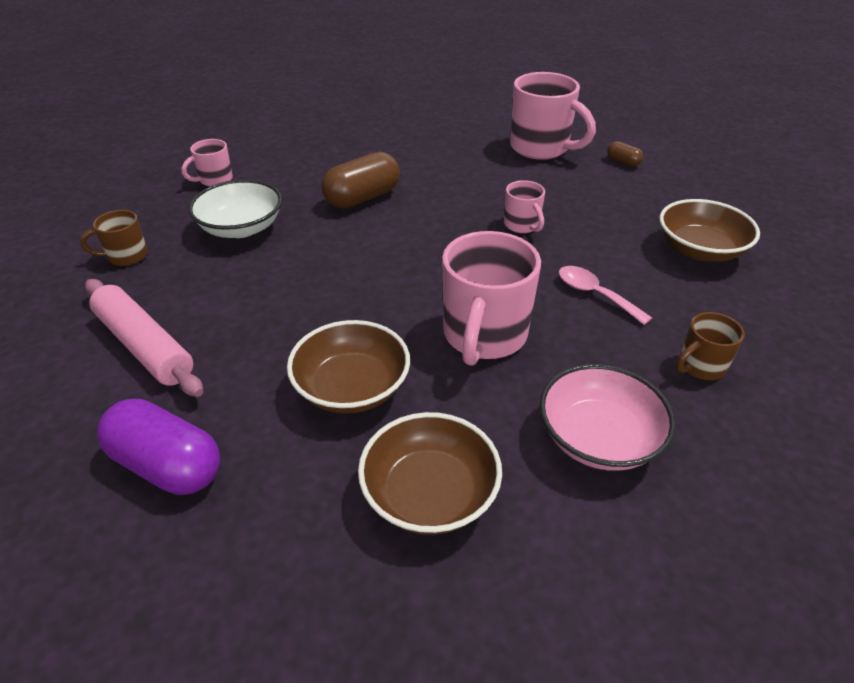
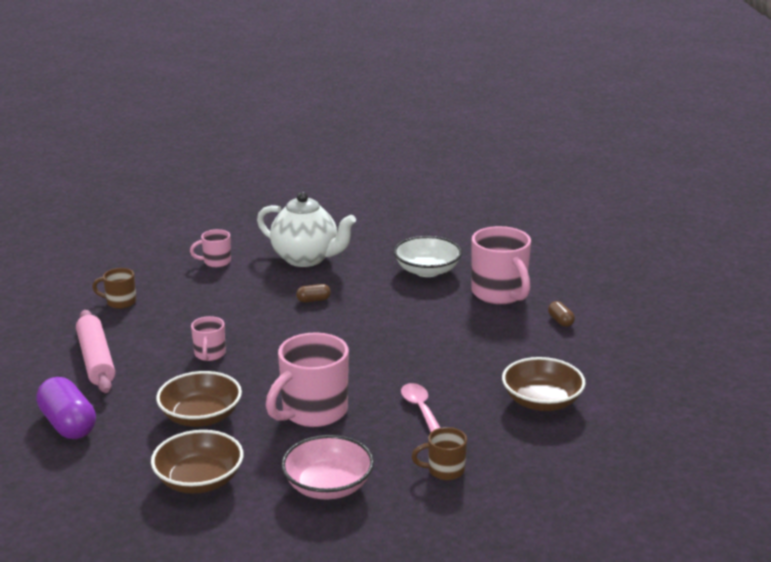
camera: 25 degrees right, 15 degrees down
white bowl [188,180,282,238] -> white bowl moved to [394,236,462,277]
brown capsule [321,152,400,208] -> brown capsule [296,284,331,303], size x0.48
pink mug [504,180,545,233] -> pink mug moved to [191,316,226,361]
none -> white teapot [257,192,356,267]

